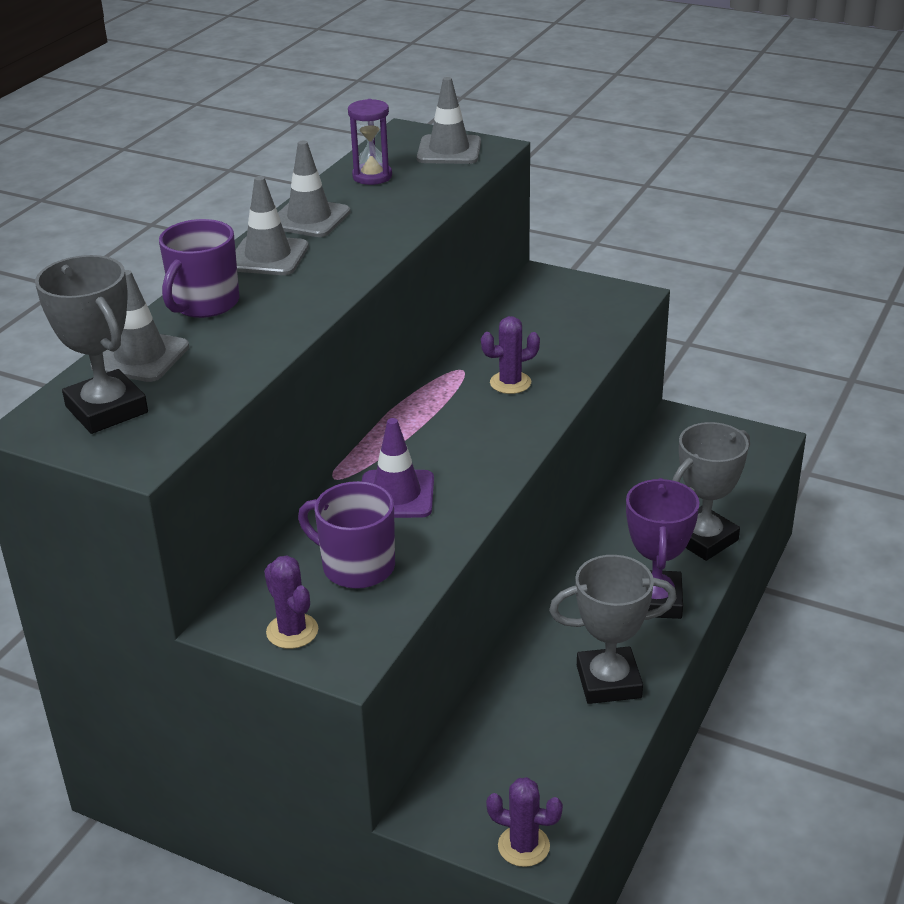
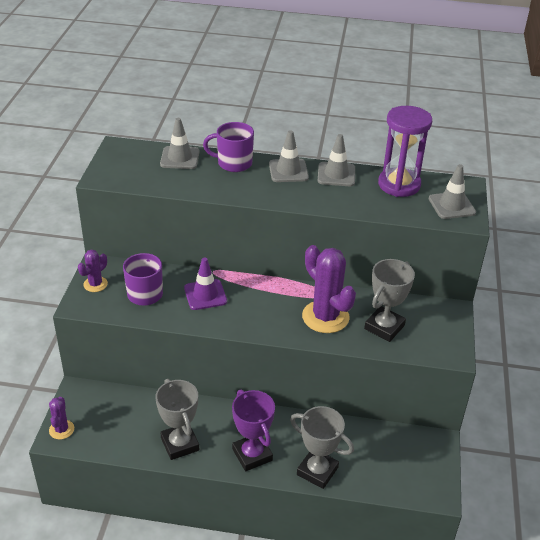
camera: 70 degrees right, 5 degrees up
grey trophy [35,255,148,434] -> grey trophy moved to [364,259,415,342]
purple hourglass [348,99,392,185] -> purple hourglass [378,106,432,197], size x1.78
purple cactus [481,316,540,394] -> purple cactus [302,245,356,333], size x1.92
purple trophy [626,478,700,619] -> purple trophy turned 75 degrees clockwise [232,389,275,471]

